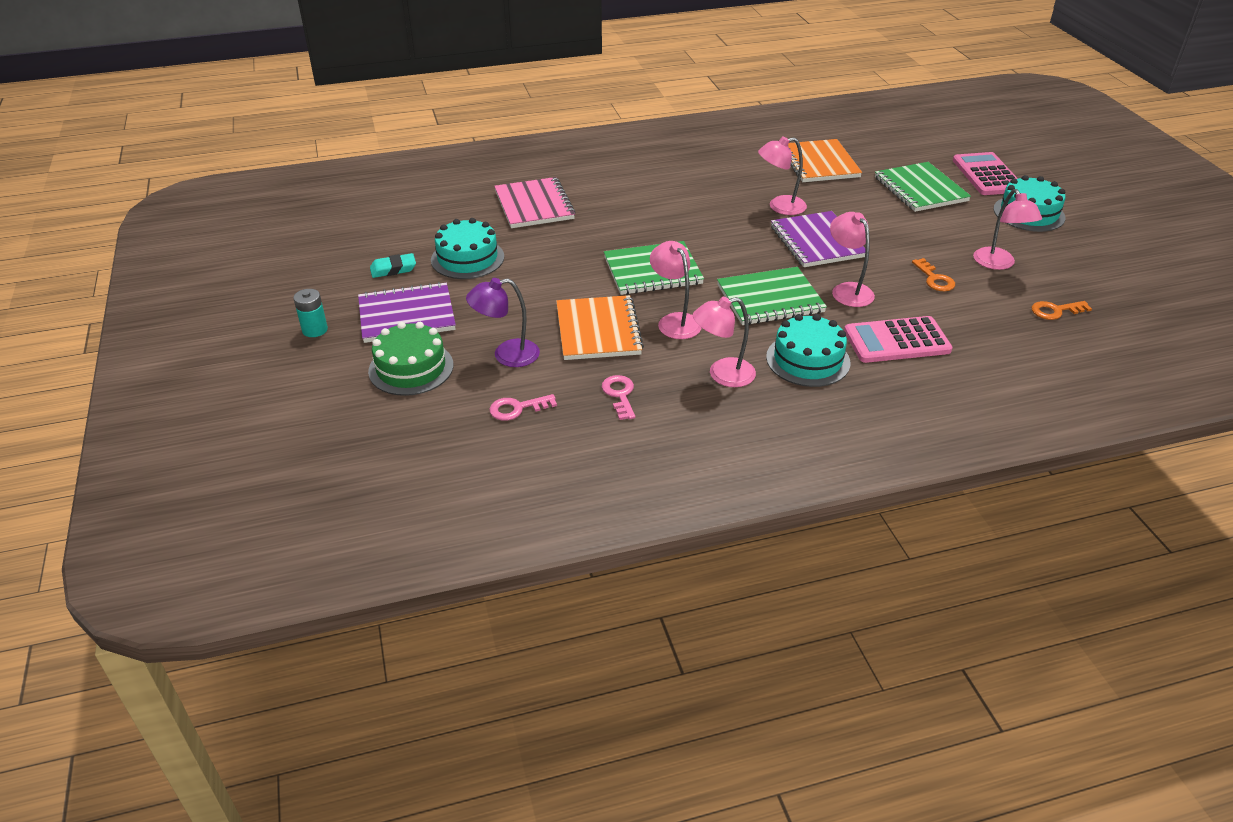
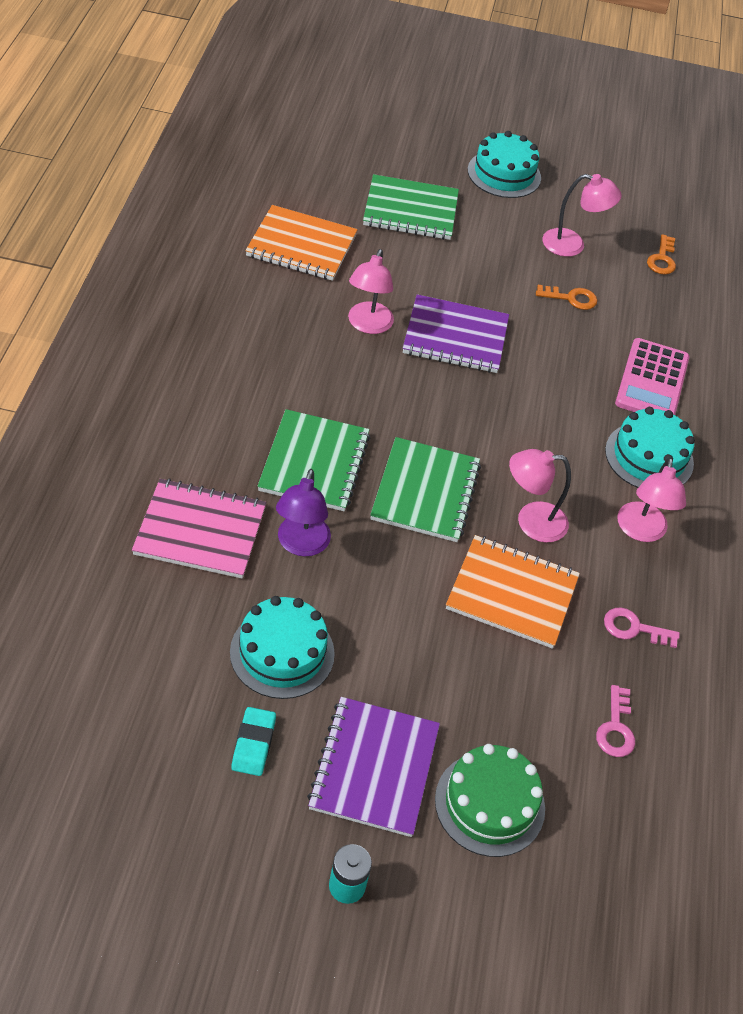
camera: 70 degrees left, 10 degrees up
purple lamp [466,278,540,367] -> purple lamp moved to [276,469,331,556]
green notebook [717,267,827,325] -> green notebook moved to [257,409,370,511]
pink lamp [830,212,875,307] -> none
pink calculator [953,152,1018,195] -> none

